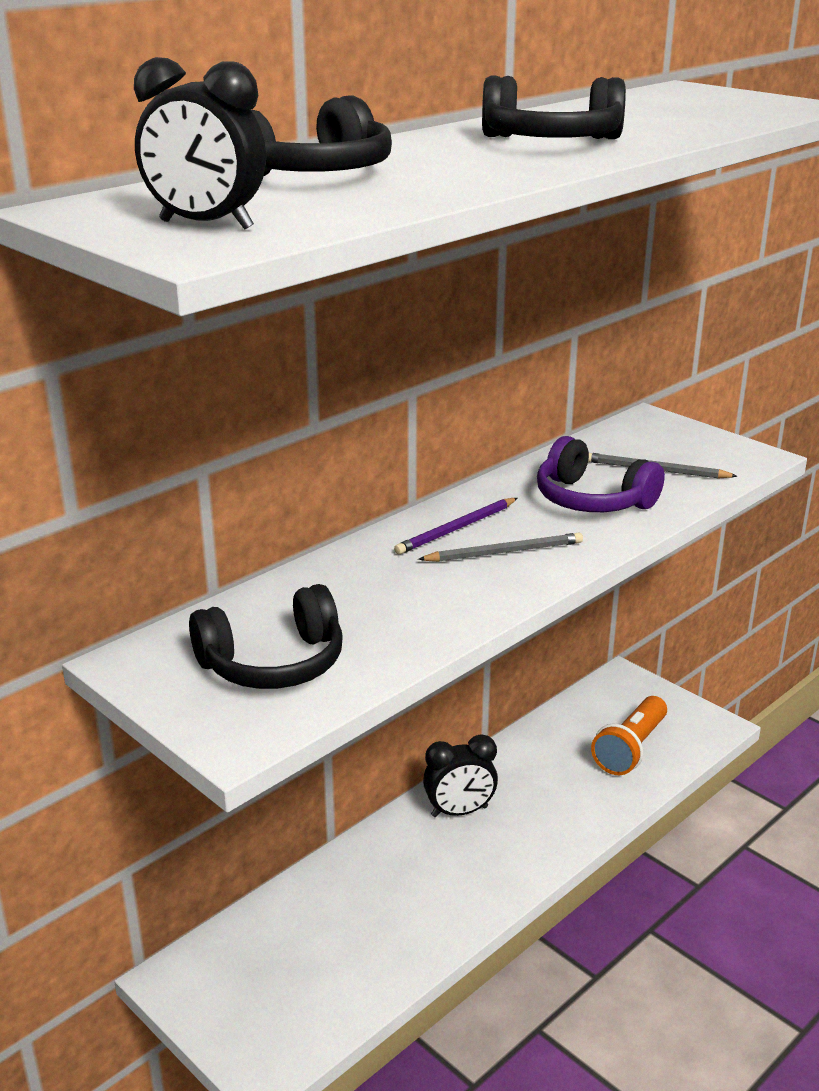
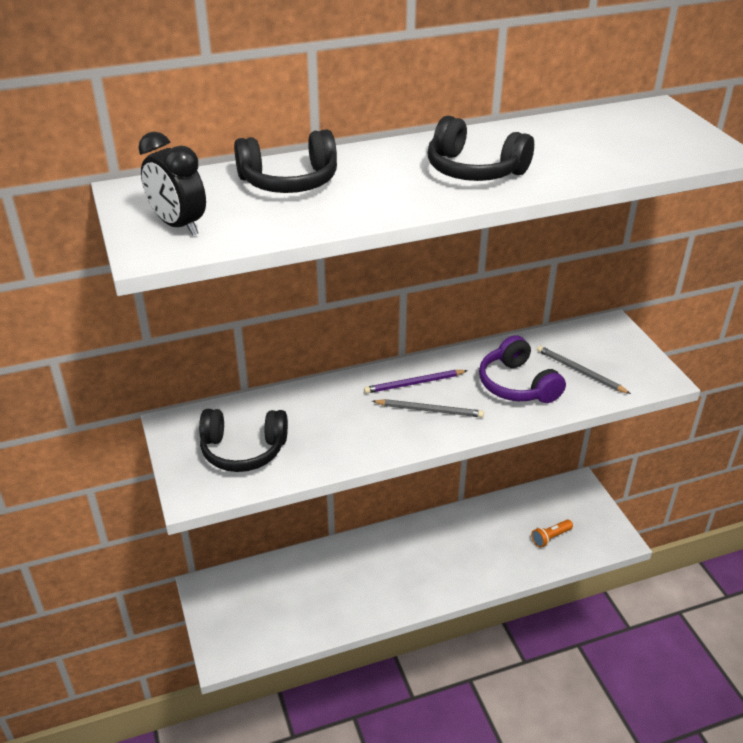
camera: 25 degrees right, 10 degrees up
black clock [423,734,498,817] -> none
orange flashlight [591,696,667,775] -> orange flashlight [531,520,573,548], size x0.58

